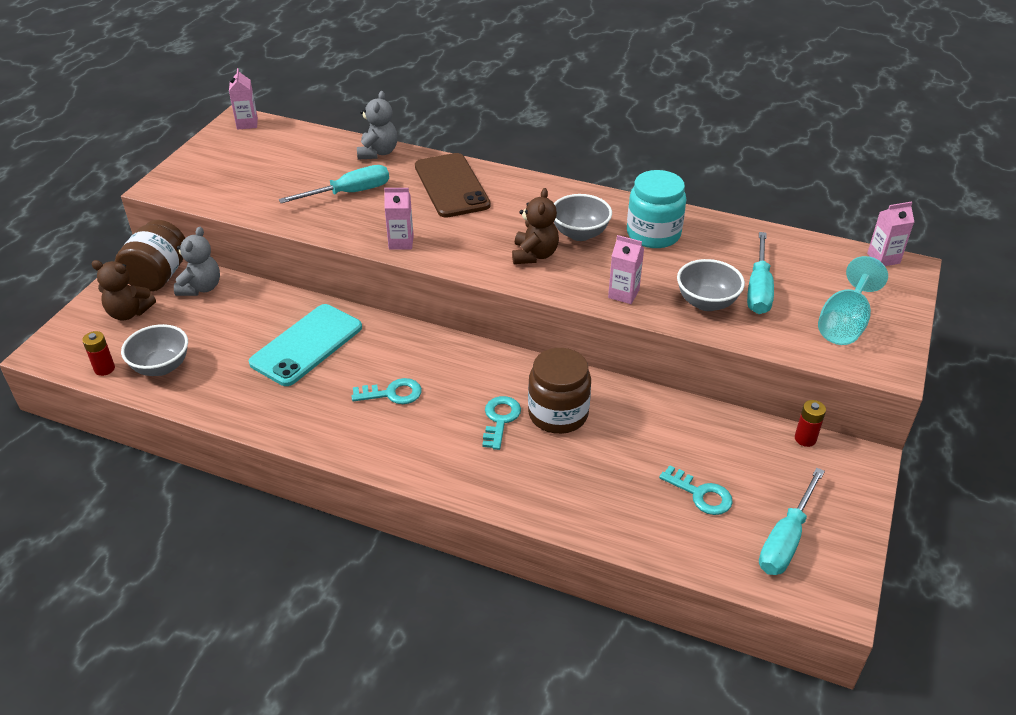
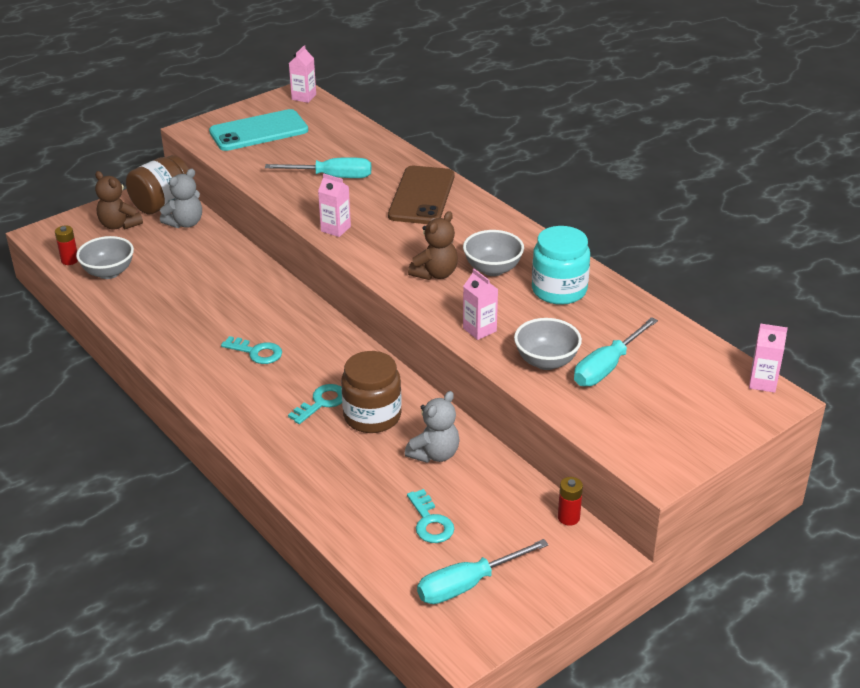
camera: 30 degrees right, 5 degrees down
turquoise phone [249,304,362,386] -> turquoise phone moved to [209,109,308,151]
grey teddy bear [357,91,397,160] -> grey teddy bear moved to [405,391,459,463]
turquoise goblet [818,256,888,345] -> none

